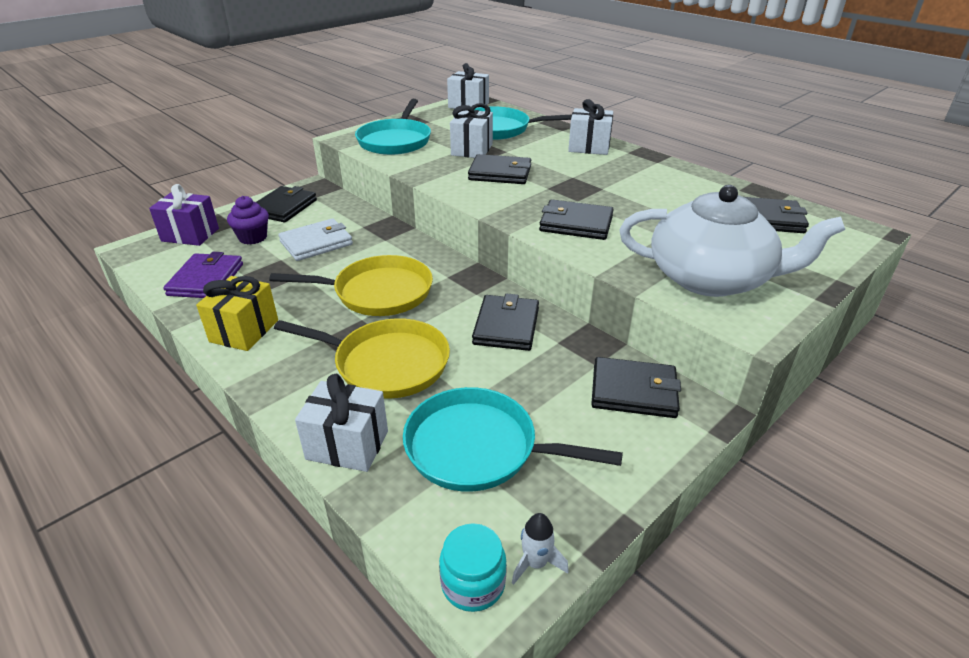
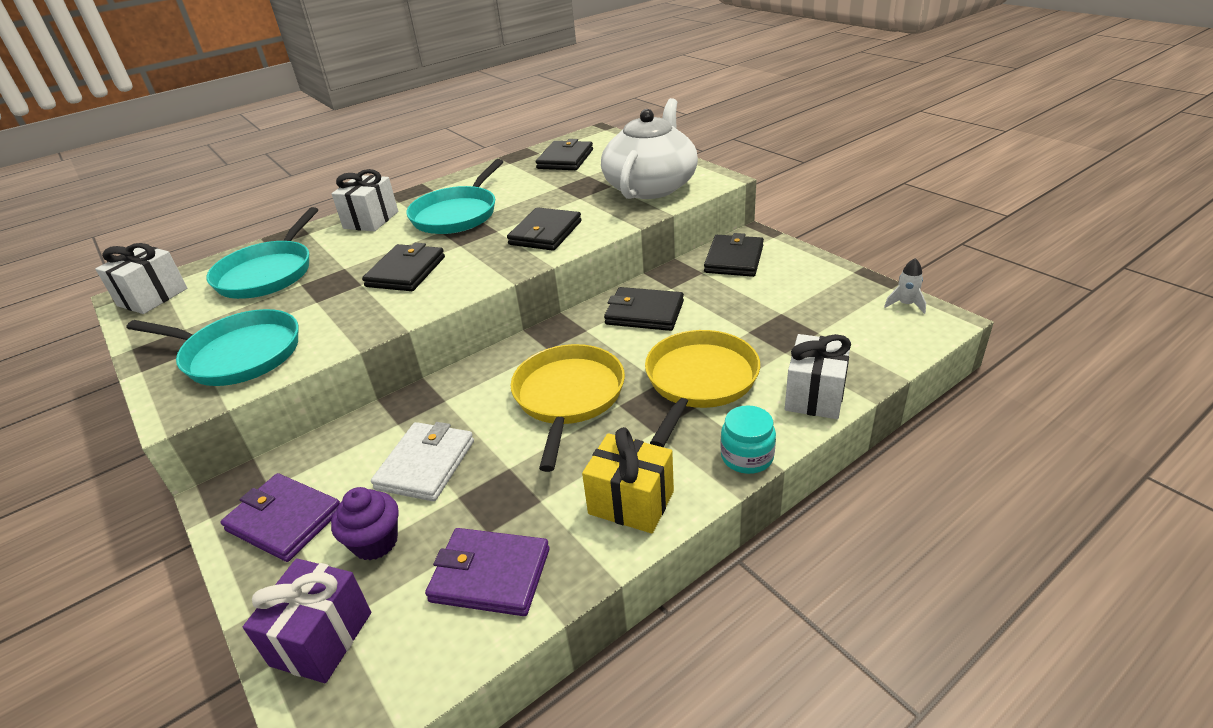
camera: 80 degrees left, 0 degrees up
black wallet [256,186,317,223] -> purple wallet [221,473,340,562]
white wallet [278,218,353,261] -> white wallet turned 45 degrees clockwise [371,422,474,501]
turquoise pan [403,387,623,492] -> turquoise pan moved to [406,159,503,234]
turquoise jar [439,523,507,612] -> turquoise jar moved to [720,405,776,474]
white gift [450,103,493,158] -> none

